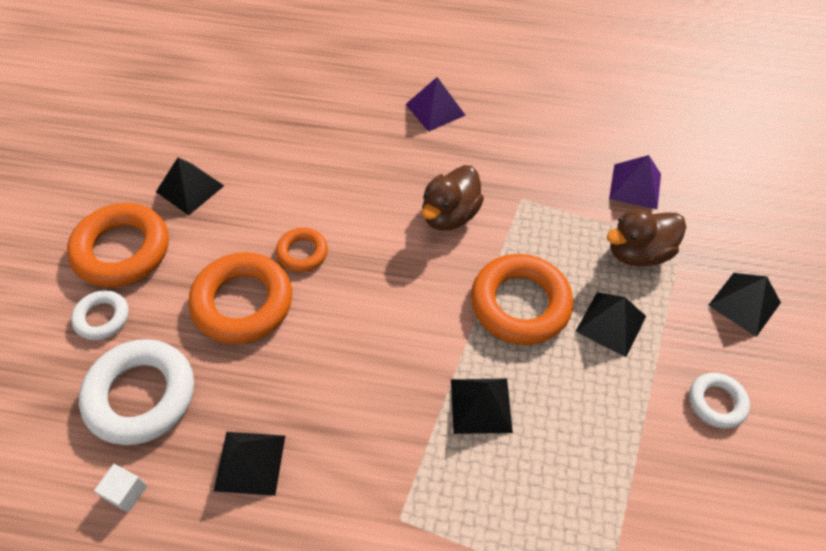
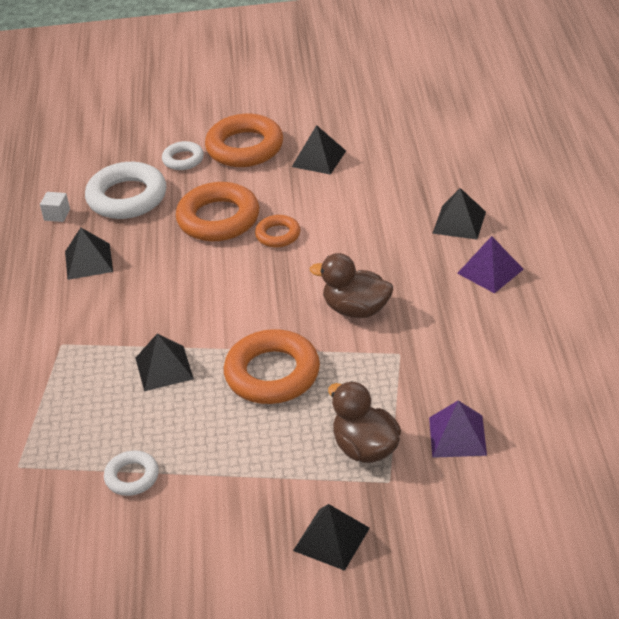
camera: 80 degrees right, 15 degrees down
black pyramid [575,292,646,357] -> black pyramid moved to [432,188,486,240]
white ring [689,373,750,429] -> white ring moved to [104,450,159,496]

